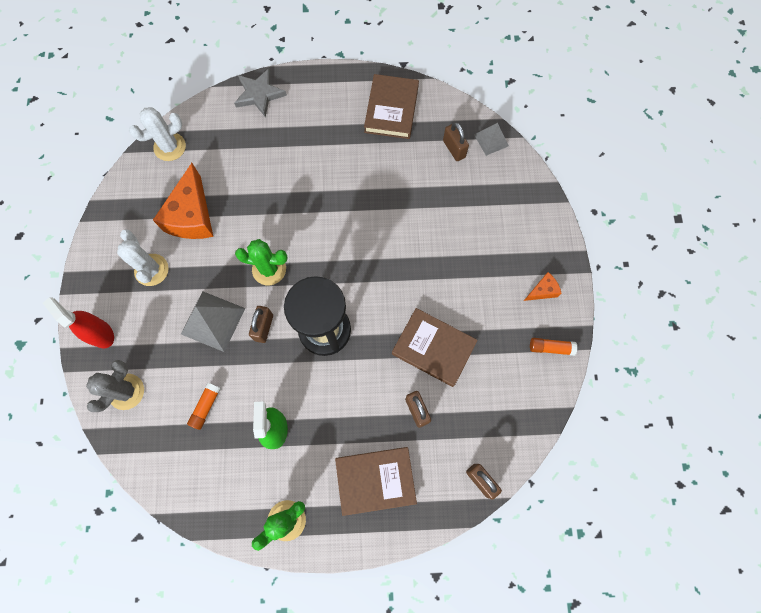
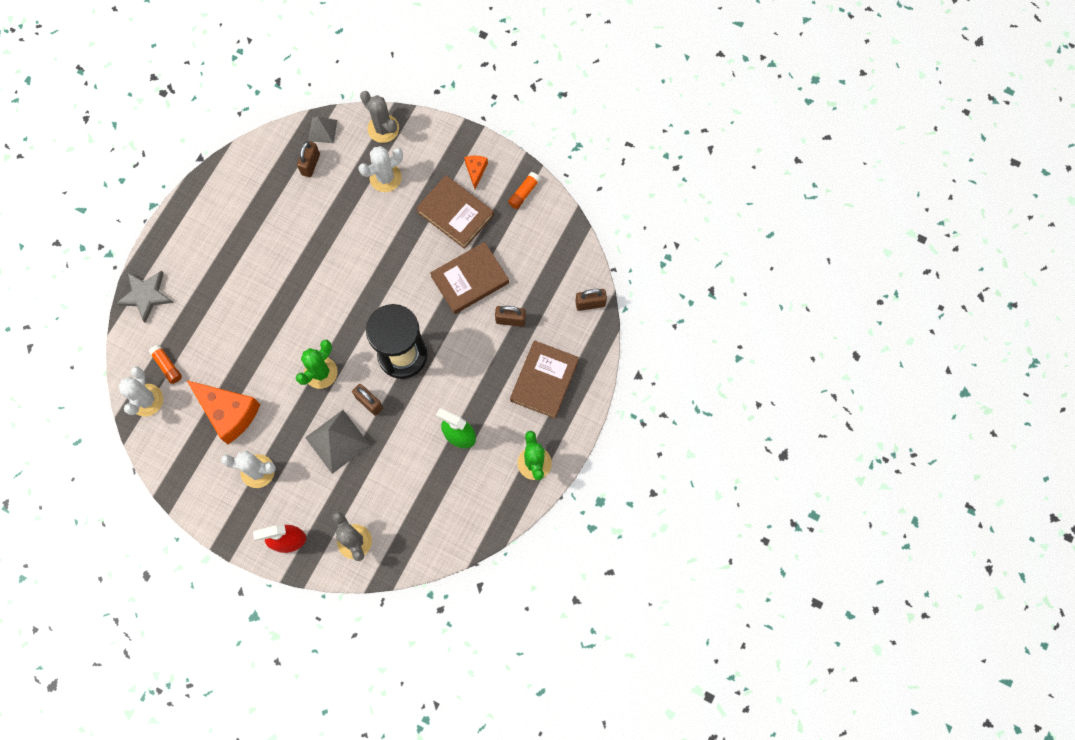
camera: 60 degrees left, 0 degrees up
orange glue stick [187,383,221,430] -> orange glue stick moved to [149,345,182,384]
brown book [364,74,419,139] -> brown book moved to [416,175,494,249]
brown padlock [443,122,469,161] -> brown padlock turned 75 degrees counterclockwise [297,141,320,177]
none -> white cactus [358,146,403,192]
none -> grey cactus [360,91,399,143]

